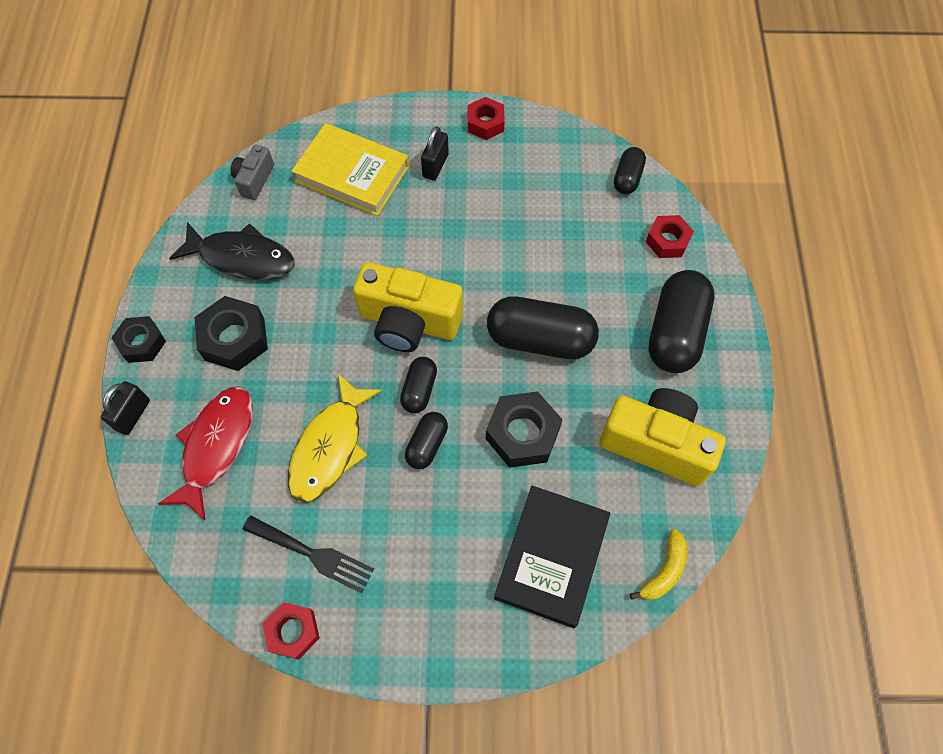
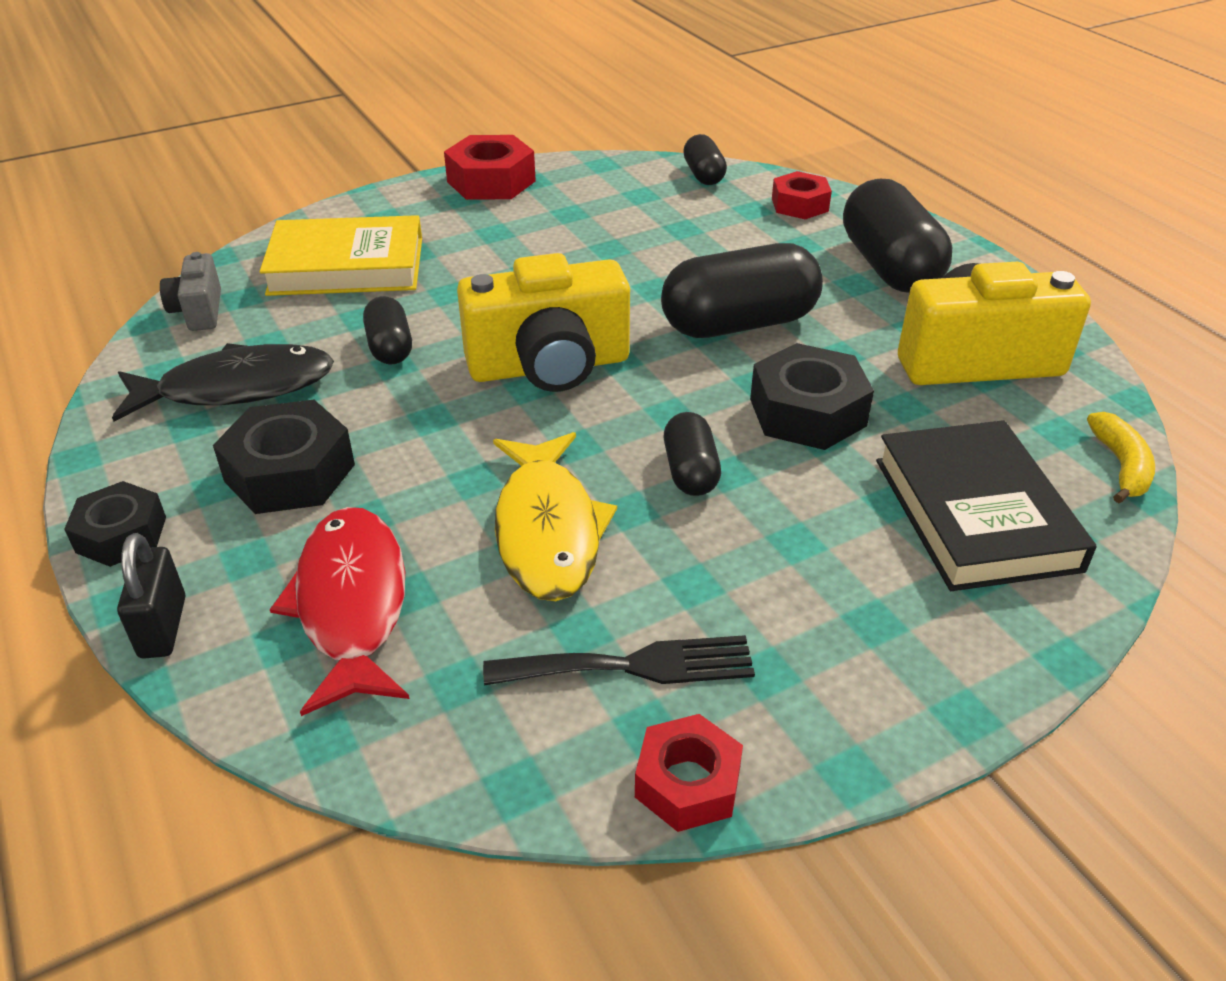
camera: 30 degrees left, 25 degrees down
black capsule [400,357,437,413] -> black capsule moved to [363,296,412,364]
black padlock [421,126,449,181] -> none
red nut [467,97,505,140] -> red nut [444,135,536,200], size x1.52

